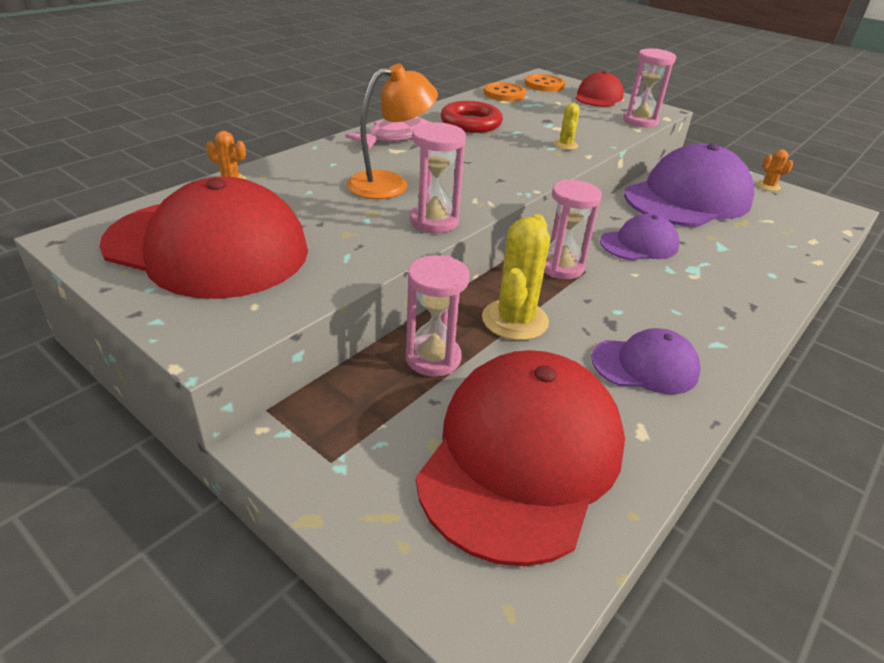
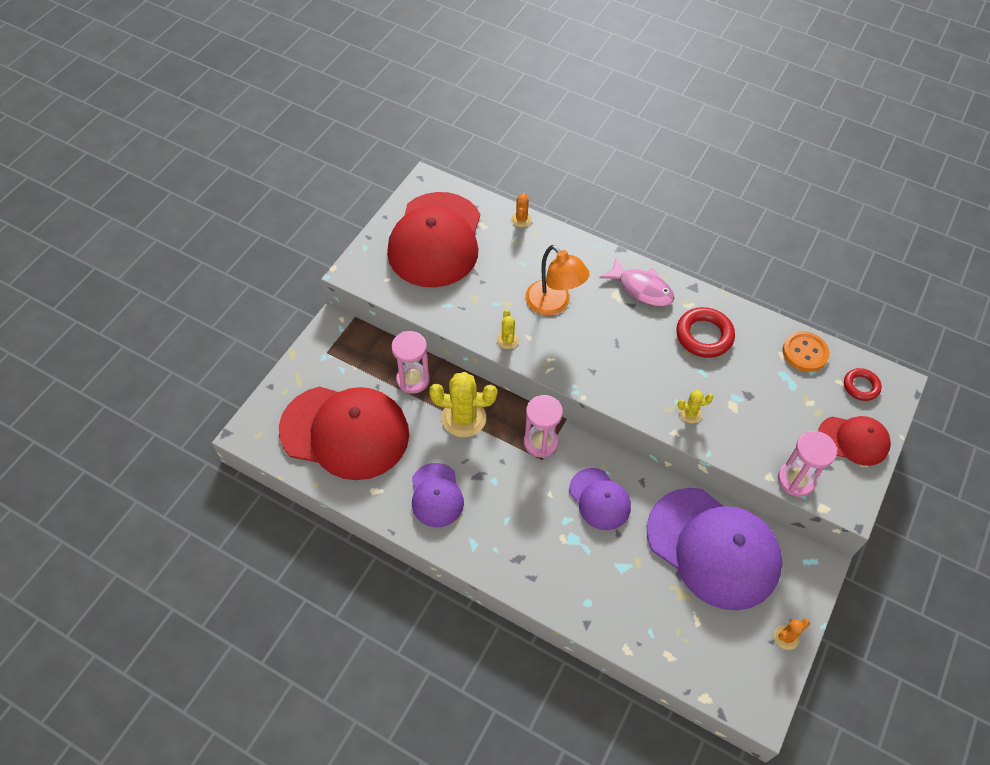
camera: 80 degrees right, 20 degrees up
pink hourglass [410,122,466,233] -> yellow cactus [497,310,519,349]
orange button [525,74,565,92] -> red ring [844,368,882,401]

